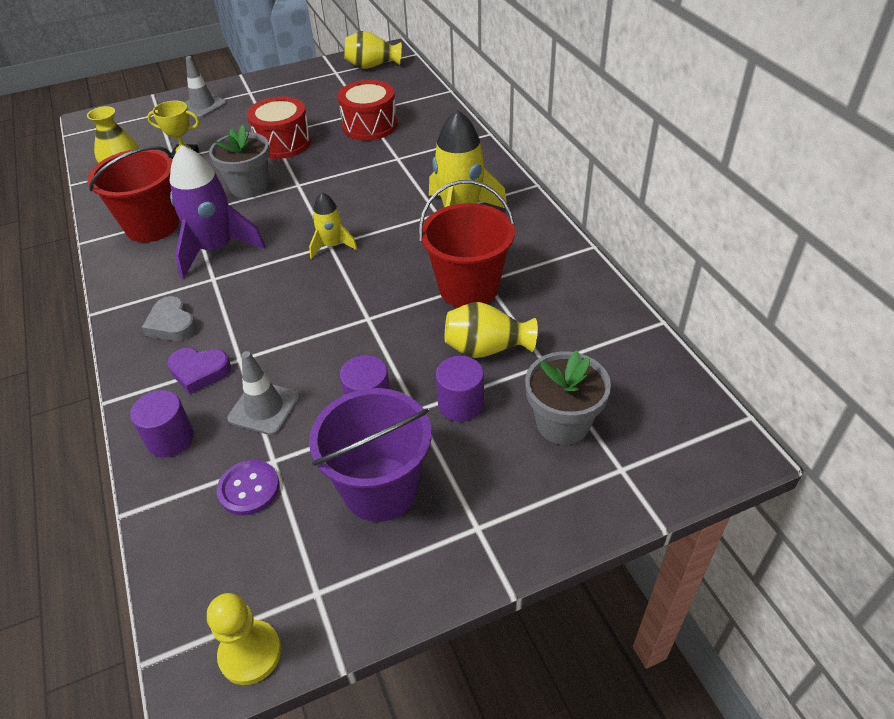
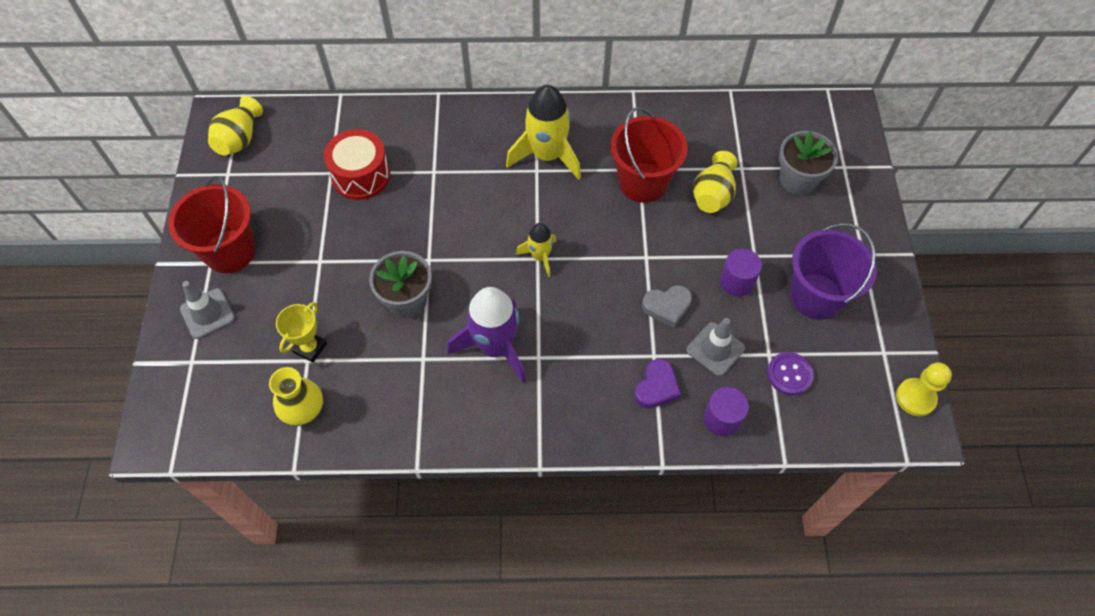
camera: 70 degrees left, 15 degrees up
red bucket [87,146,179,242] -> red bucket moved to [168,176,256,273]
grey heart [142,296,197,341] -> grey heart moved to [642,285,692,328]
red drum [247,96,311,159] -> none
purple cylinder [436,356,484,421] -> none

